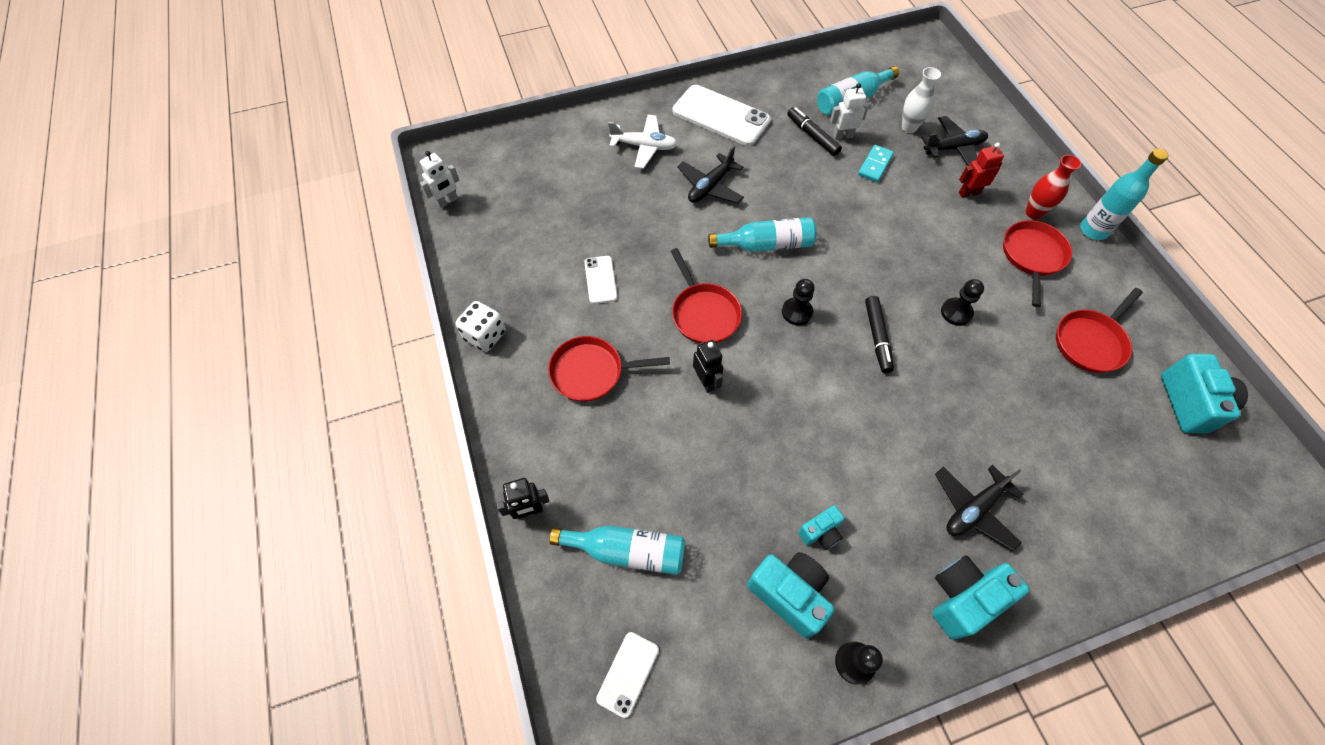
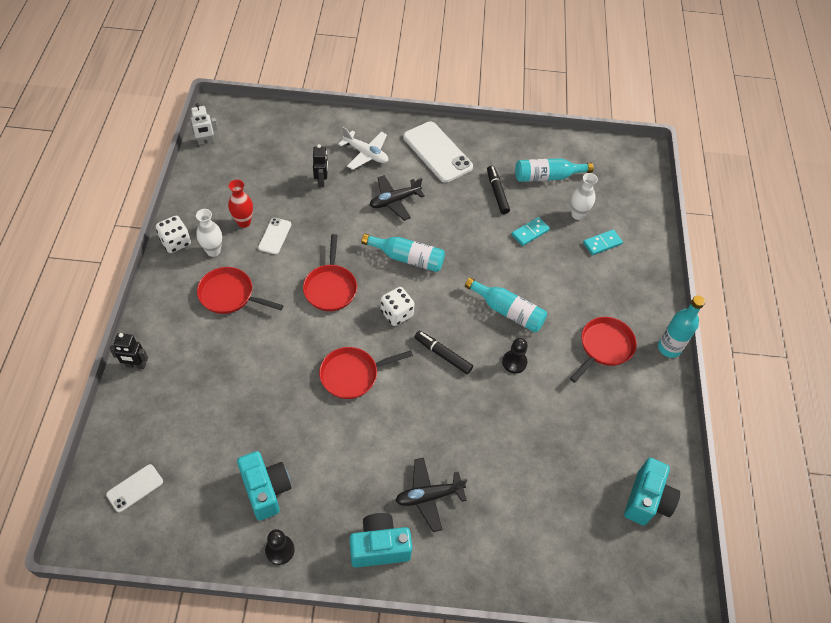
camera: 20 degrees right, 5 degrees down
turquoise bottle [549,526,685,575] -> turquoise bottle moved to [465,277,547,332]
black robot [693,340,723,393] -> black robot moved to [313,144,328,188]
black pawn [782,279,815,325] -> white dice [380,287,415,326]
turquoise camera [798,505,845,550] -> none
white robot [830,83,869,140] -> none
black marker [865,296,894,373] -> black marker turned 105 degrees clockwise [415,331,473,374]
black plane [921,116,988,166] -> turquoise domino [583,230,623,255]
red robot [959,142,1004,198] -> none
red vase [1025,155,1081,219] -> red vase moved to [228,180,253,228]
red pan [1056,288,1143,373] -> red pan moved to [319,347,413,399]
none -> white vase [196,209,222,257]

